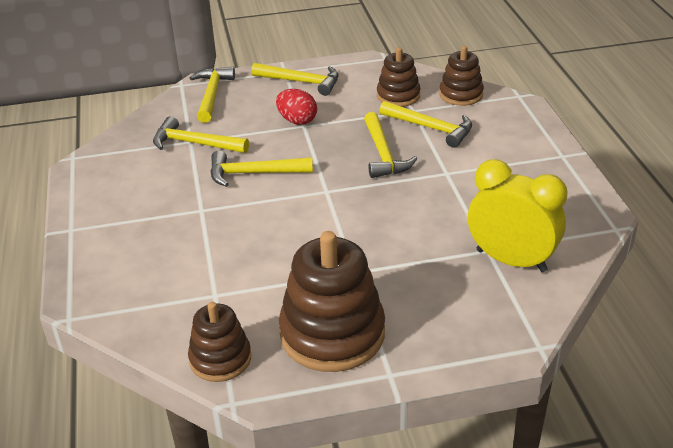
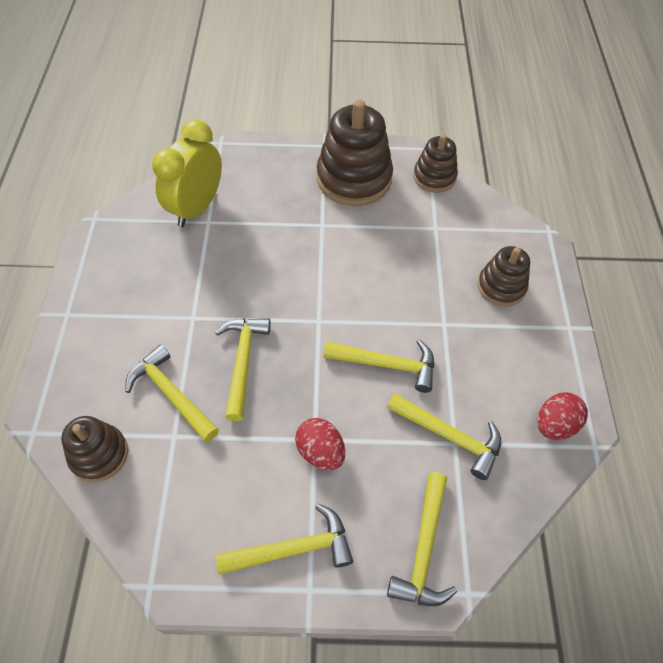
camera: 170 degrees left, 20 degrees up
yellow hammer [251,63,339,96] -> yellow hammer turned 135 degrees clockwise [216,503,353,575]
brown stacking toy [377,47,420,107] -> brown stacking toy moved to [477,246,530,307]
yellow clock [468,159,568,272] -> yellow clock turned 75 degrees clockwise [152,119,222,227]
none -> red egg [537,392,588,440]

